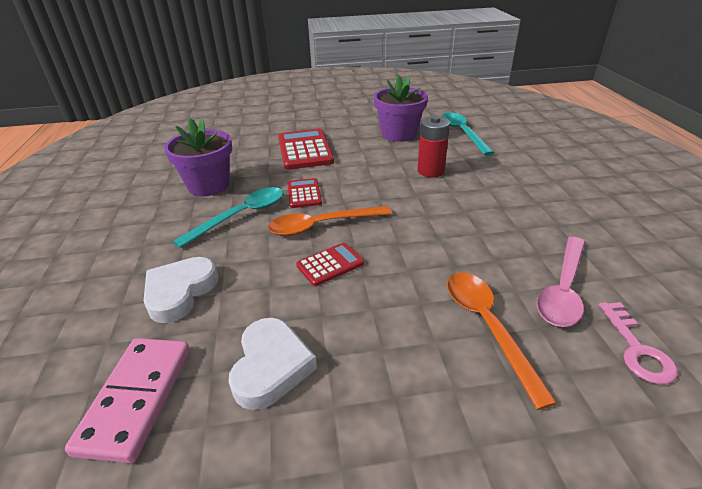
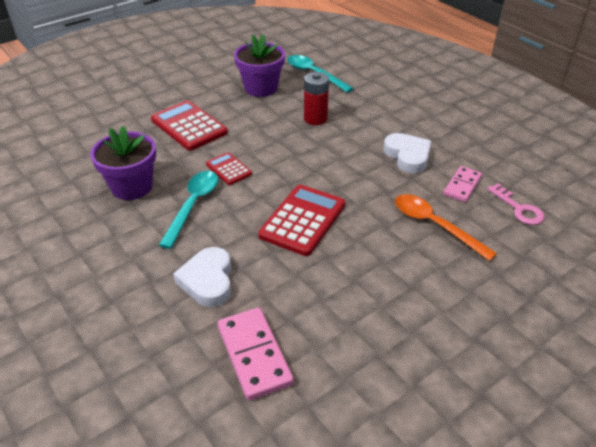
camera: 30 degrees left, 5 degrees up
white heart [229,318,317,410] -> white heart moved to [383,133,431,173]
orange spoon [268,206,392,236] -> none
red calculator [296,242,364,286] -> red calculator [258,185,345,256], size x1.80
pink spoon [536,237,585,327] -> pink domino [443,166,482,202]

